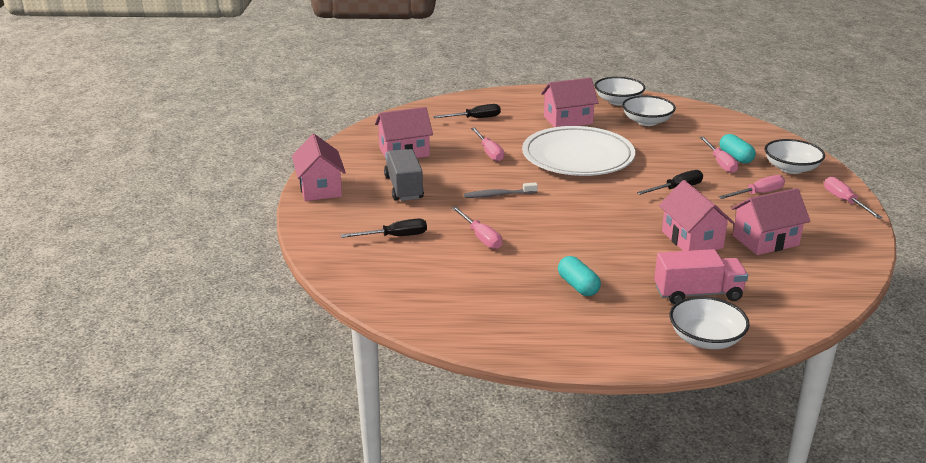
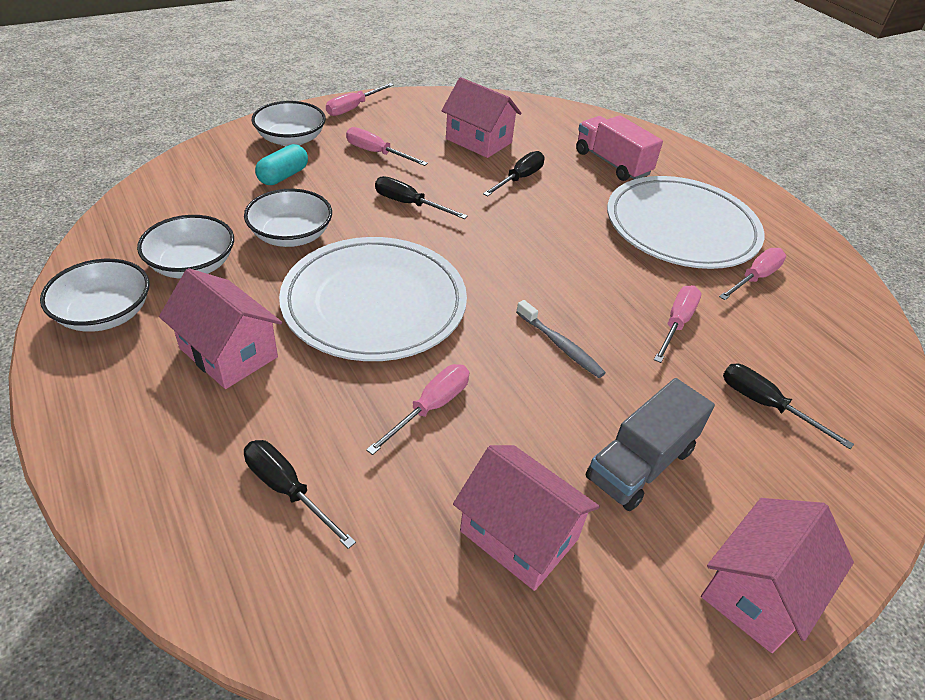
camera: 125 degrees left, 15 degrees up
turquoise capsule [558,256,601,296] -> white plate [607,176,764,269]
pink house [659,180,734,251] -> black screwdriver [483,151,545,196]
white bowl [669,296,750,349] -> white bowl moved to [244,189,332,247]
pink screwdriver [700,137,739,173] -> pink screwdriver moved to [719,248,786,300]

